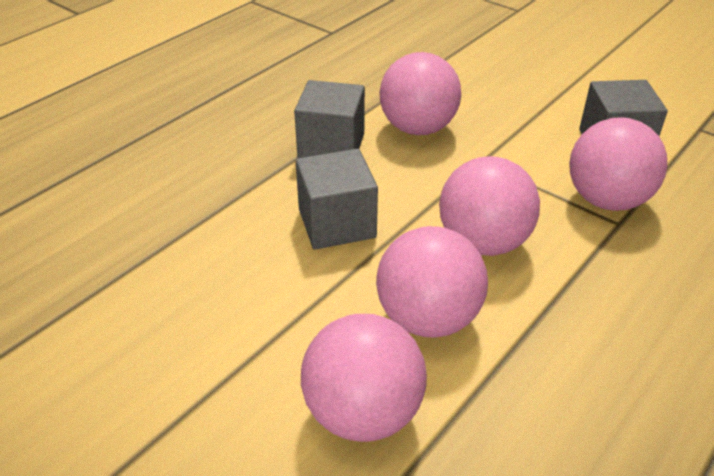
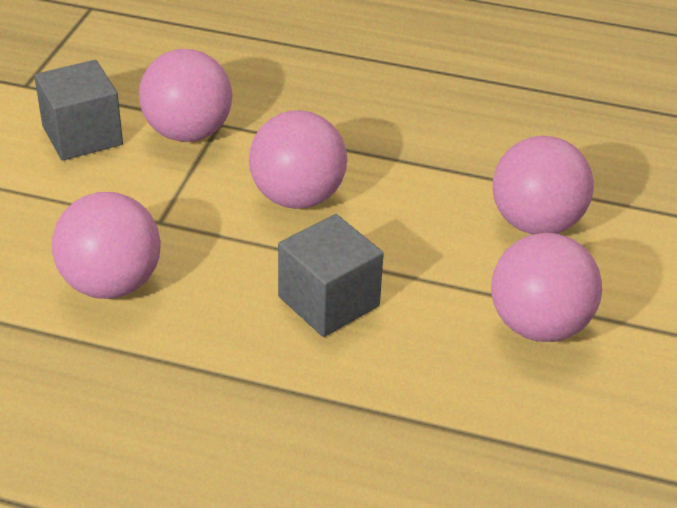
camera: 115 degrees left, 0 degrees up
grey cube [294,80,365,158] -> none
pink ball [376,226,488,338] -> pink ball moved to [491,233,602,342]

